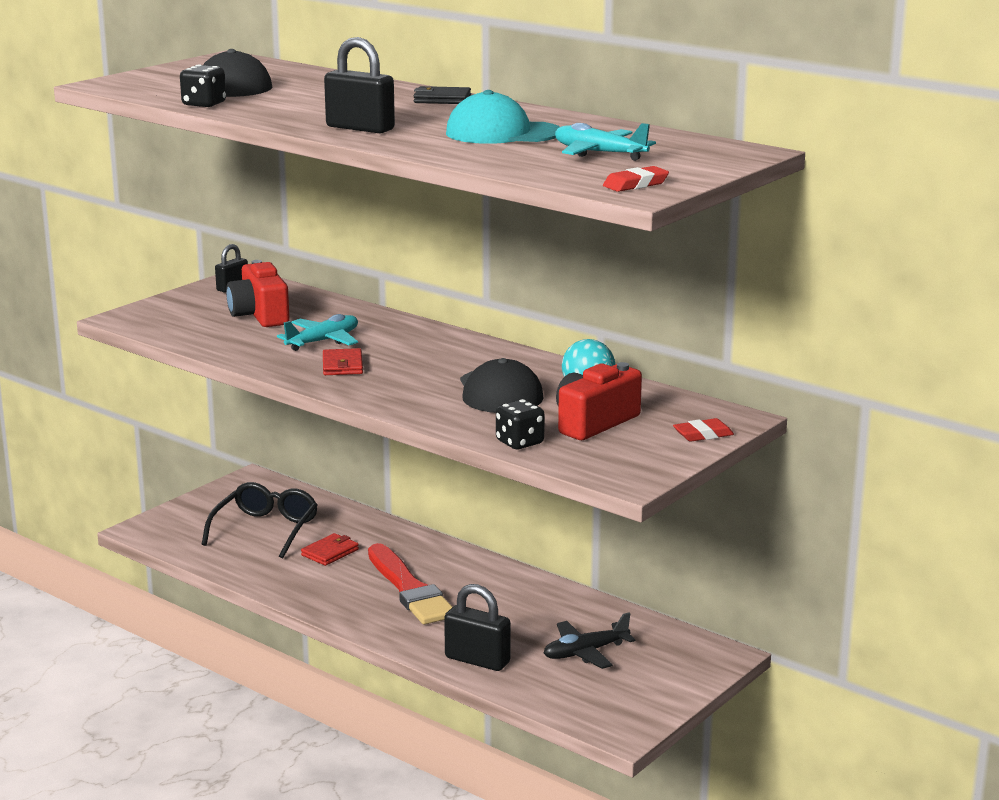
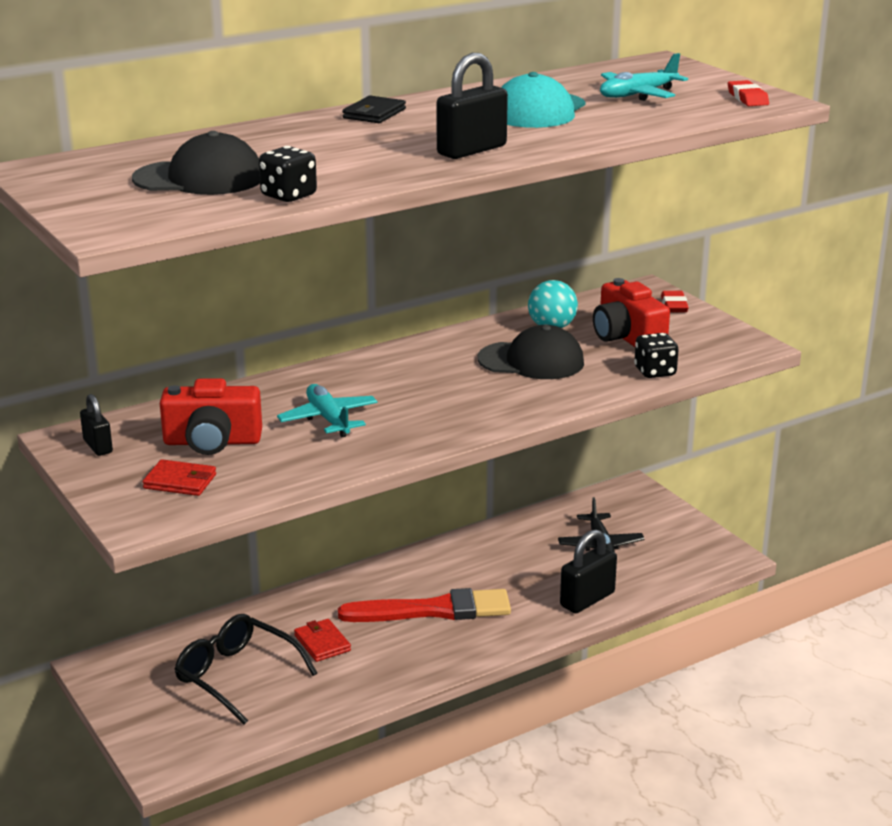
camera: 70 degrees left, 5 degrees up
red wallet [323,348,363,375] -> red wallet moved to [143,459,216,496]

